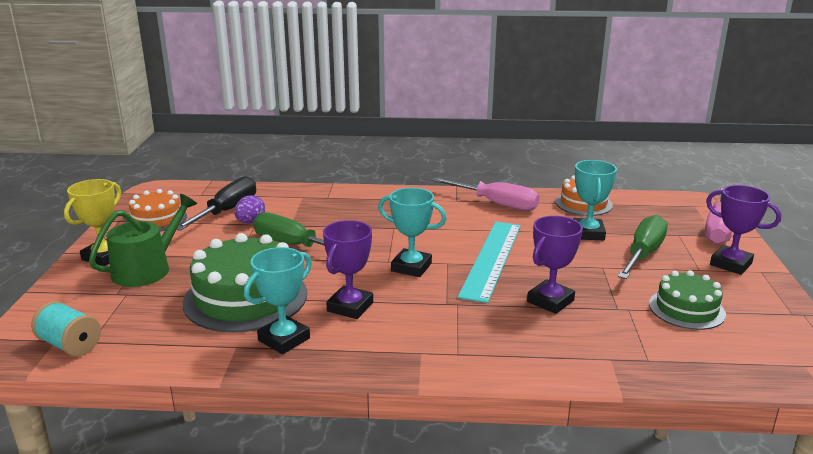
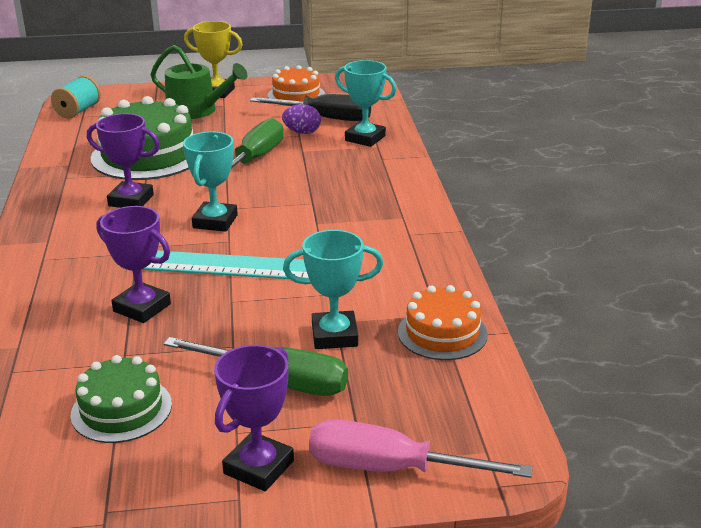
camera: 80 degrees right, 5 degrees up
turquoise trophy [244,247,312,354] -> turquoise trophy moved to [335,60,397,147]
pink screwdriver [432,177,540,211] -> none

